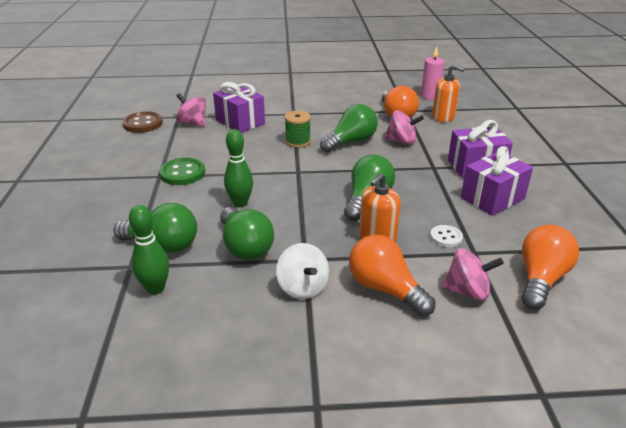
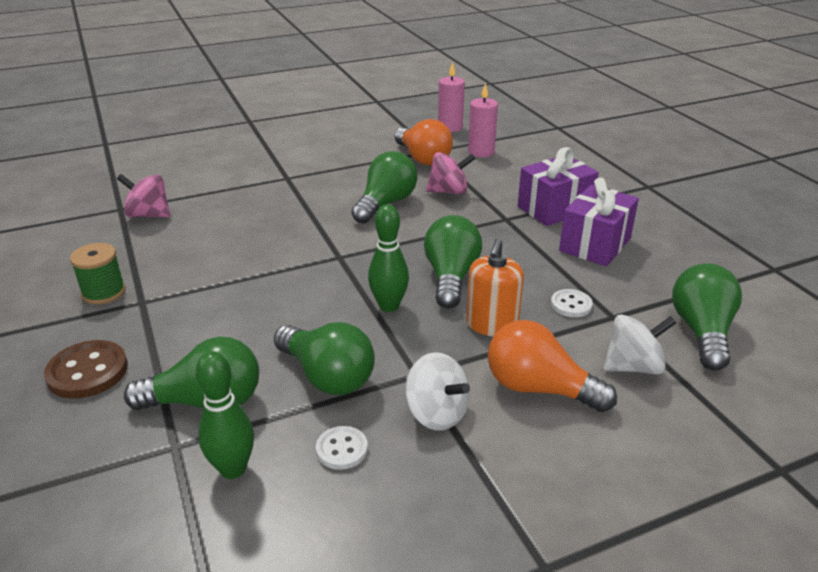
camera: 20 degrees left, 0 degrees up
brown button [122,111,163,133] -> brown button moved to [44,340,128,399]
green button [159,157,205,185] -> none
purple gift [213,82,265,133] -> none
green bowling pin [224,129,253,207] -> green bowling pin moved to [368,204,409,312]
green spool [285,111,311,148] -> green spool moved to [70,243,126,304]
orange soap dispenser [432,65,464,122] -> pink candle [468,83,498,158]
pink spinning top [441,248,504,300] -> white spinning top [603,315,676,375]
orange light bulb [522,225,579,309] -> green light bulb [672,263,742,371]
none -> white button [316,426,368,470]

